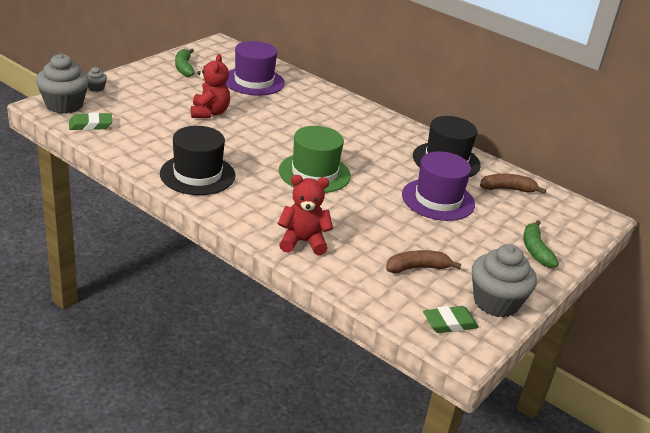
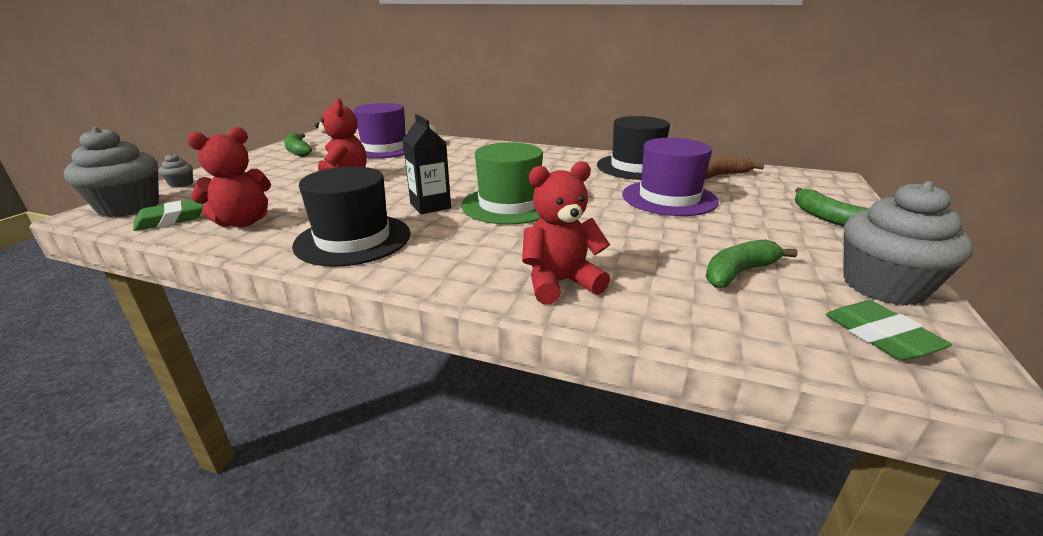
camera: 15 degrees left, 5 degrees down
brown banana [386,250,461,273] -> green banana [706,239,798,287]
green eraser [423,306,479,333] -> green eraser turned 75 degrees counterclockwise [826,300,952,360]
none -> red teddy bear [187,127,271,227]
none -> black carton [402,114,451,214]

